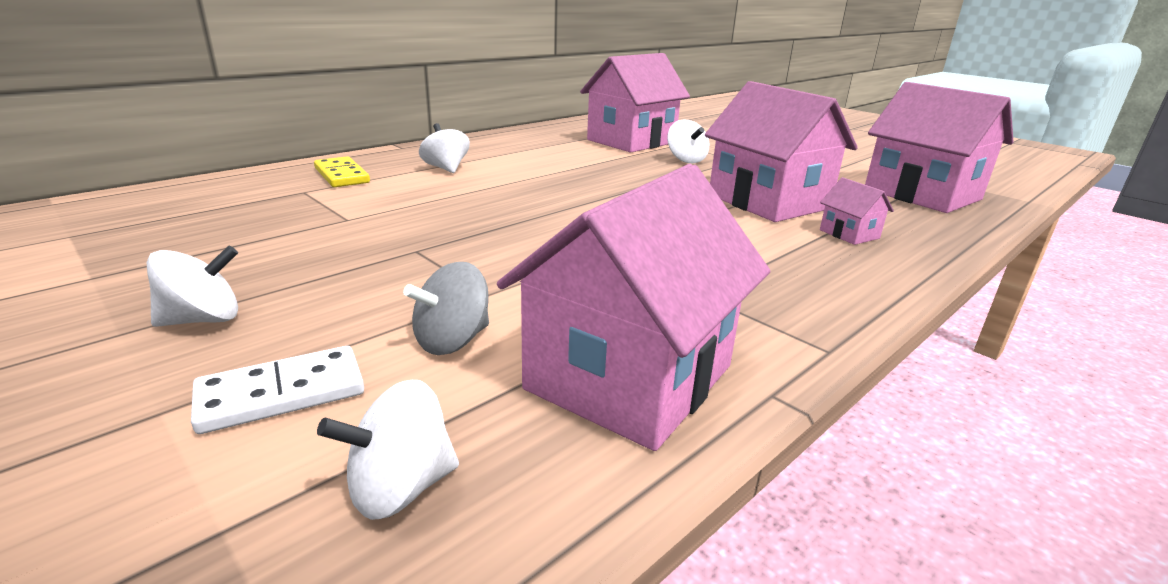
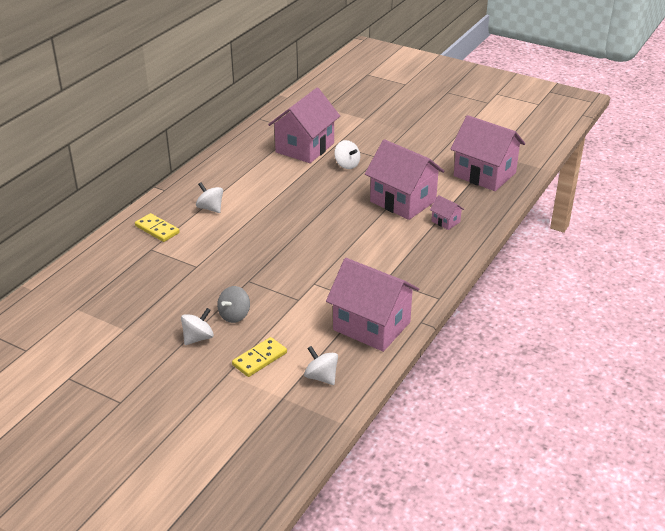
camera: 15 degrees left, 10 degrees up
white domino [191,346,364,434] -> yellow domino [232,337,287,377]
white spinning top [317,380,459,520] -> white spinning top turned 90 degrees clockwise [304,346,338,385]
grey spinning top [403,262,489,355] -> grey spinning top moved to [217,286,250,323]
pink house [497,164,771,451] -> pink house turned 75 degrees counterclockwise [326,258,419,352]

